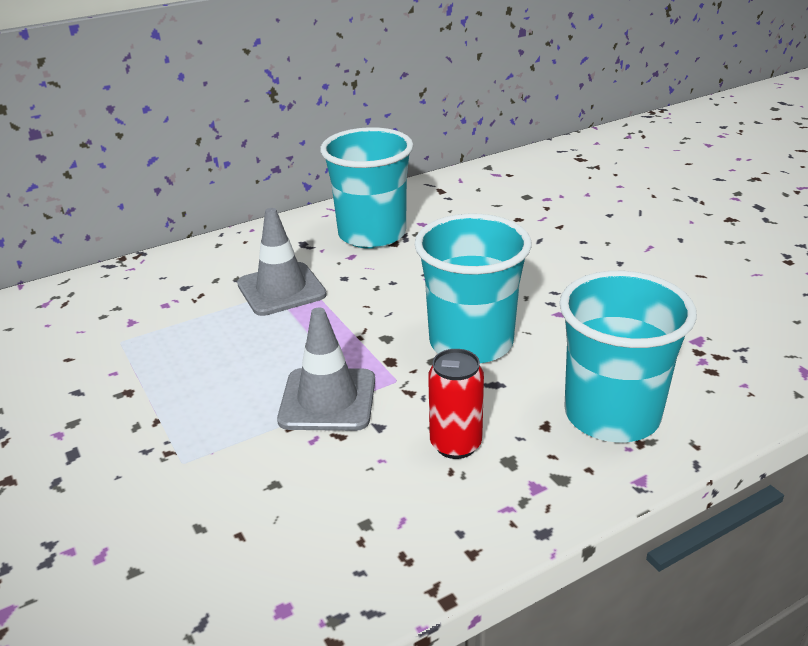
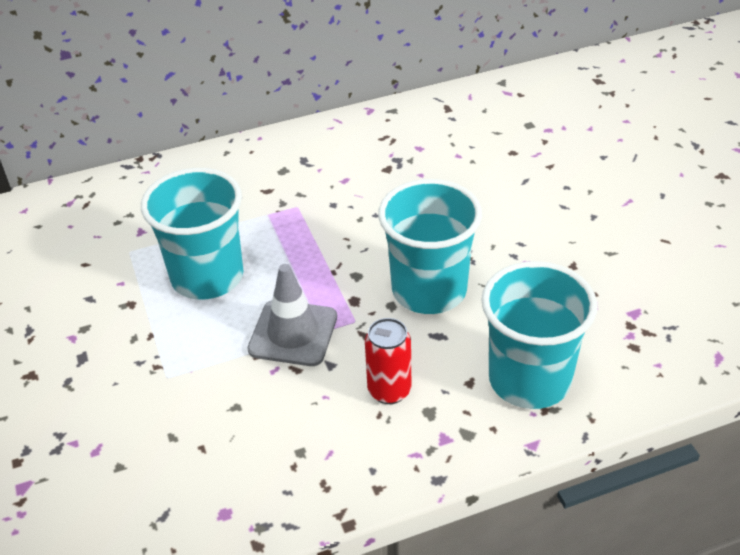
camera: 10 degrees right, 10 degrees up
grey traffic cone [237,208,327,316] -> none
turquoise cup [320,127,414,249] -> turquoise cup moved to [141,168,243,300]

